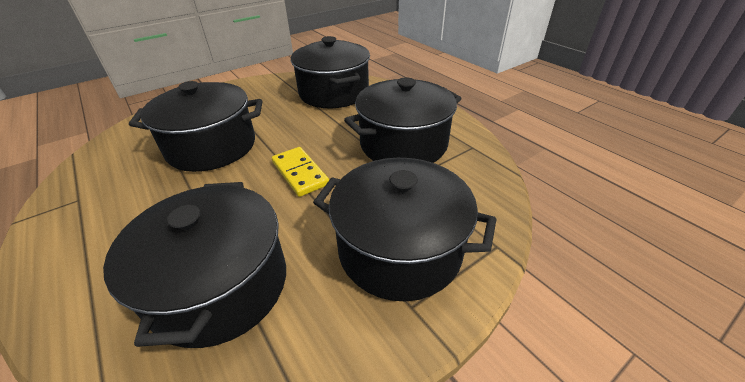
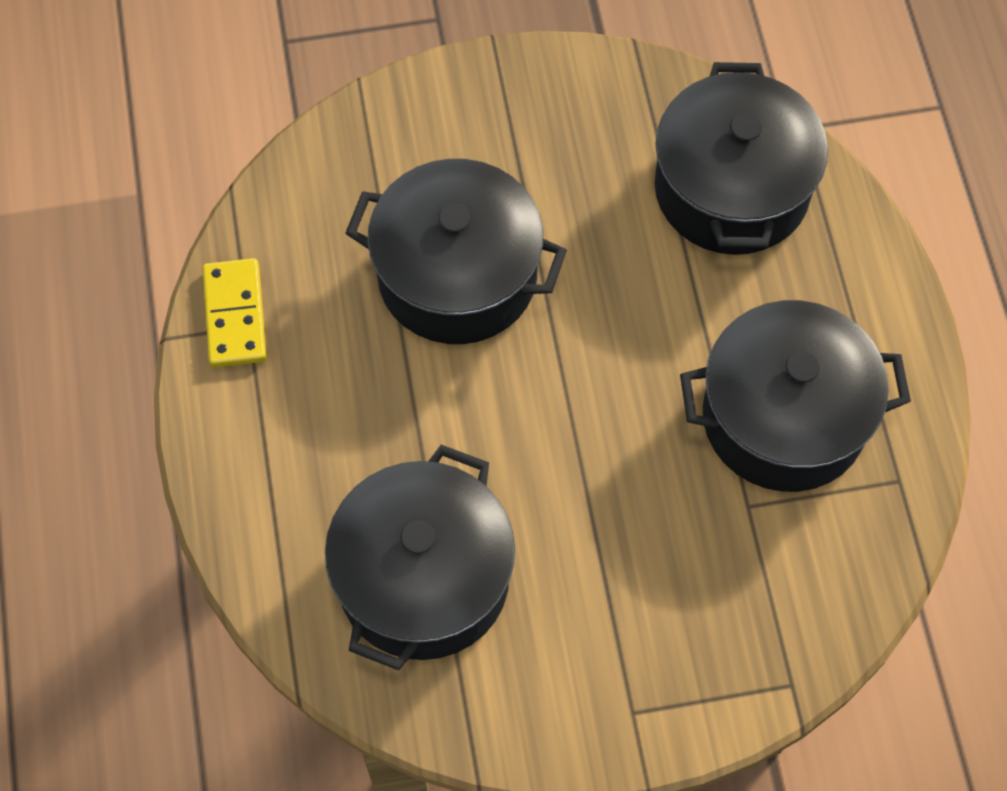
camera: 25 degrees right, 25 degrees up
yellow domino [272,147,329,197] -> yellow domino moved to [203,258,267,368]
black pot [313,158,497,301] -> none

